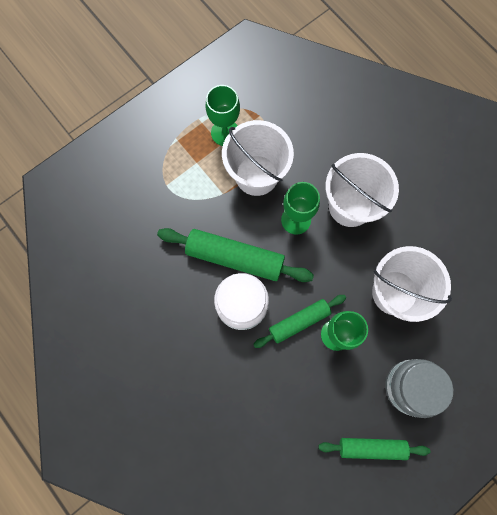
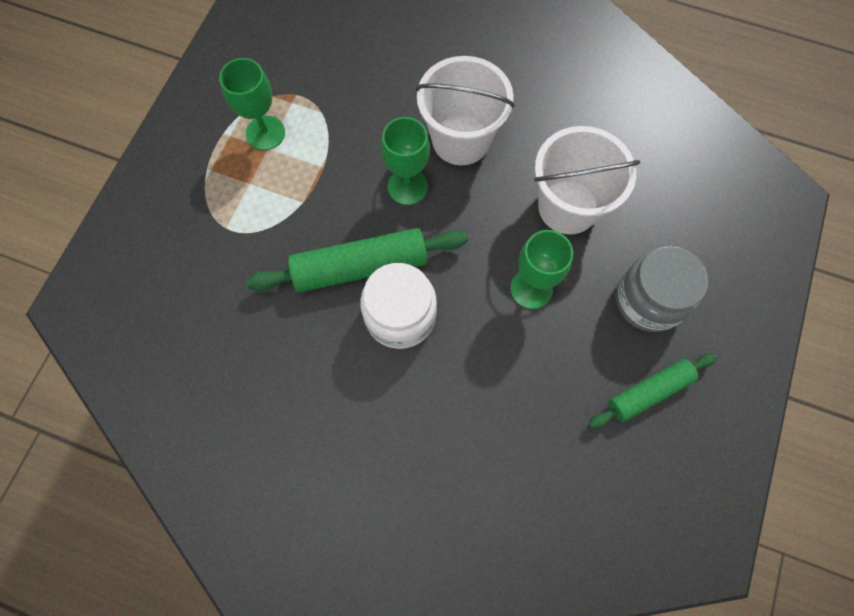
camera: 30 degrees left, 5 degrees down
white bucket [222,120,294,196] -> none
green rolling pin [253,295,346,348] -> none

